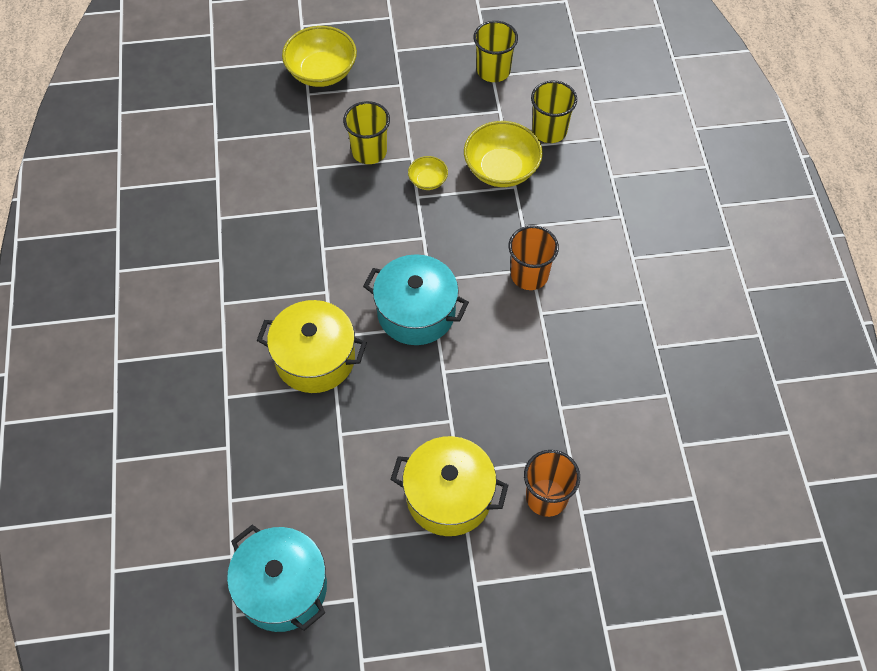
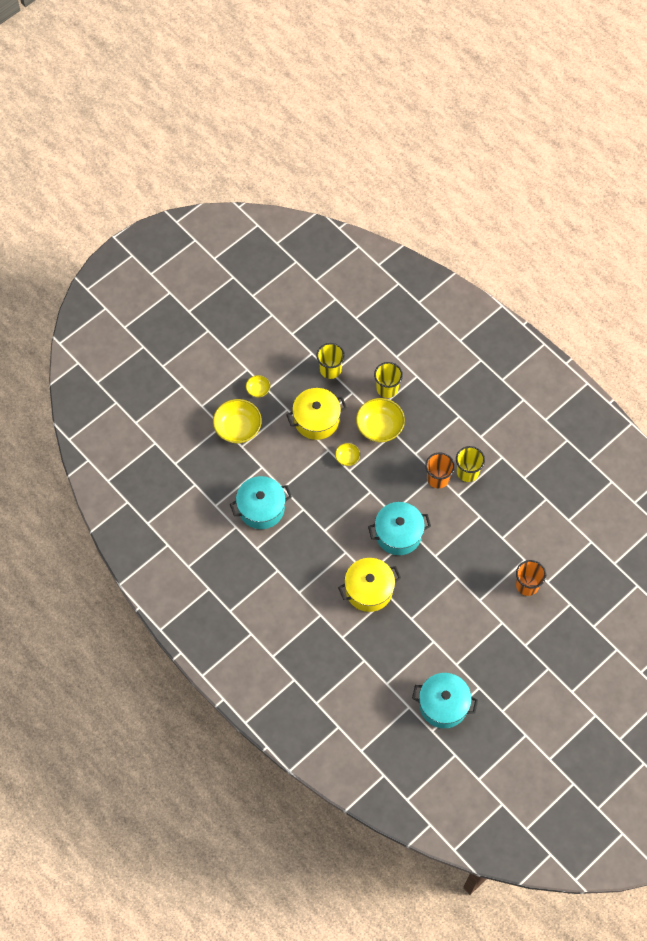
camera: 35 degrees left, 5 degrees up
yellow cup [343,101,390,164] -> yellow cup moved to [456,446,485,482]
yellow pot [390,436,508,536] -> yellow pot moved to [286,388,347,440]
none -> turquoise pot [230,476,292,529]
none -> yellow bowl [246,375,270,398]

